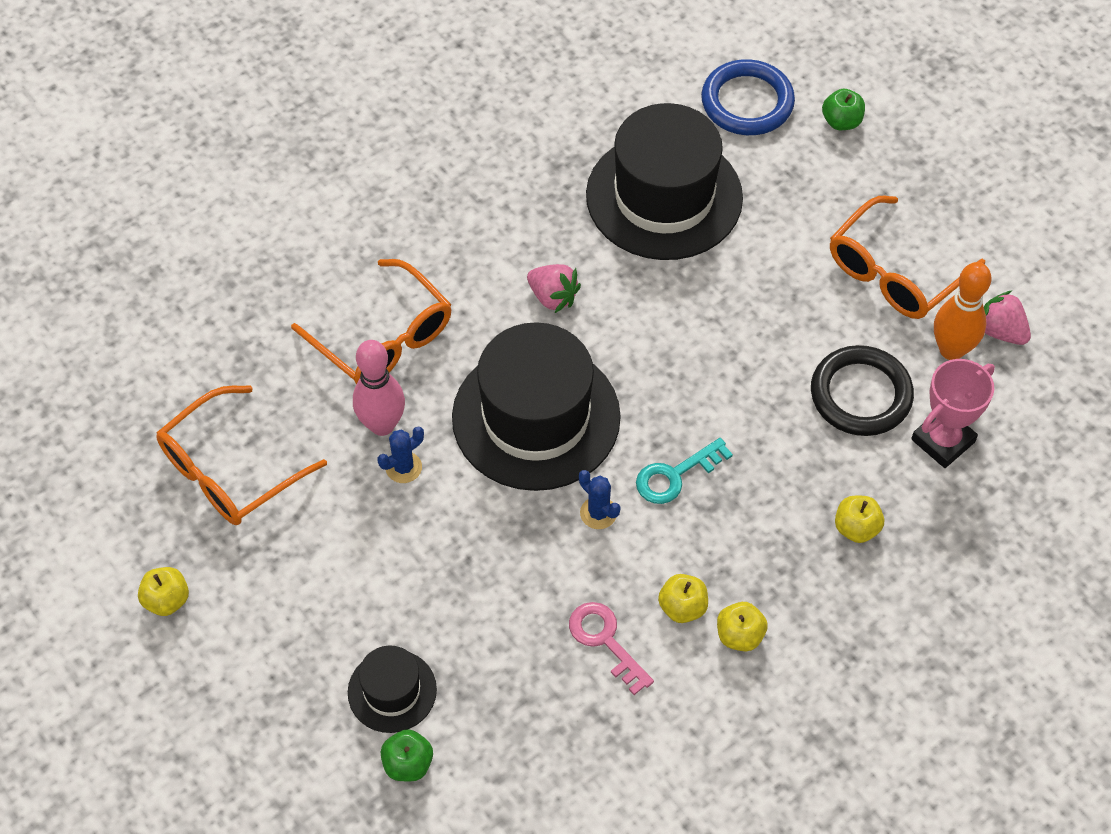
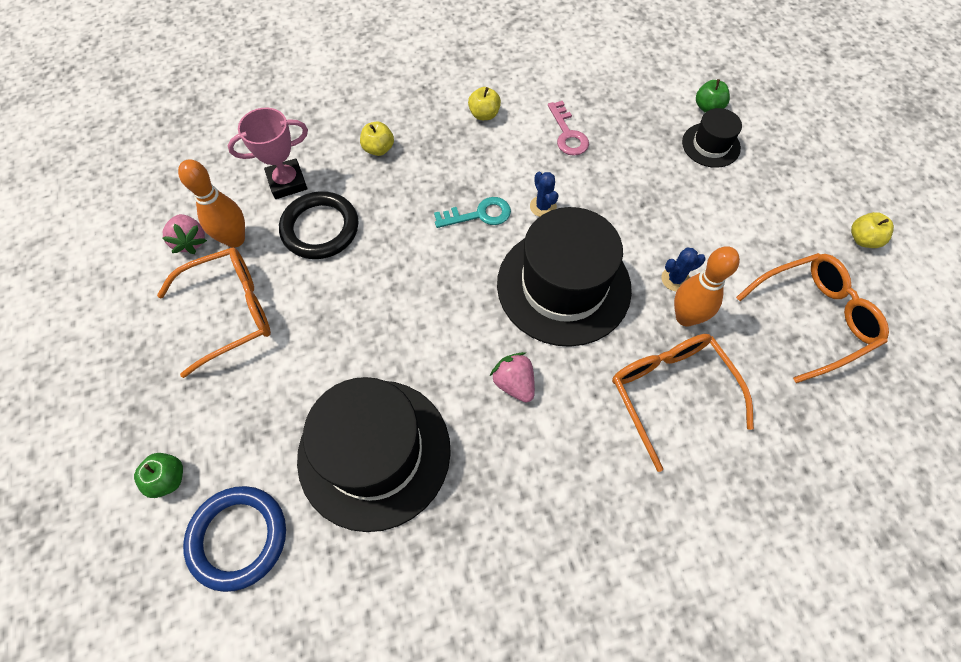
camera: 160 degrees left, 5 degrees up
pink bowling pin [353,340,405,436] -> orange bowling pin [674,246,740,327]
yellow apple [658,574,708,623] -> none

